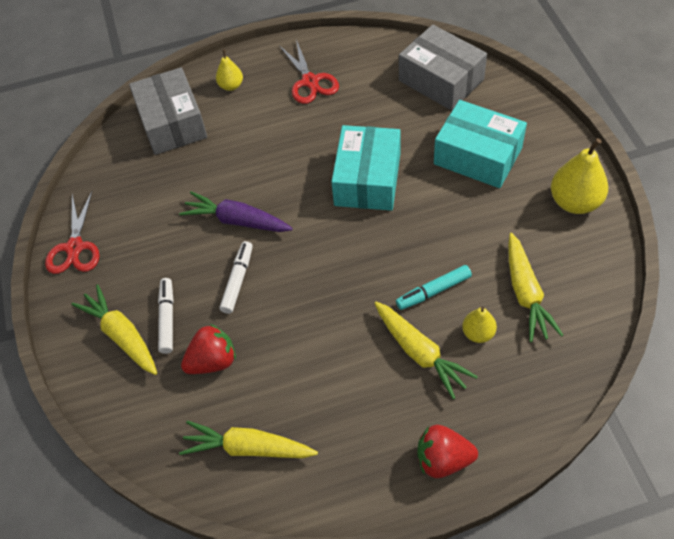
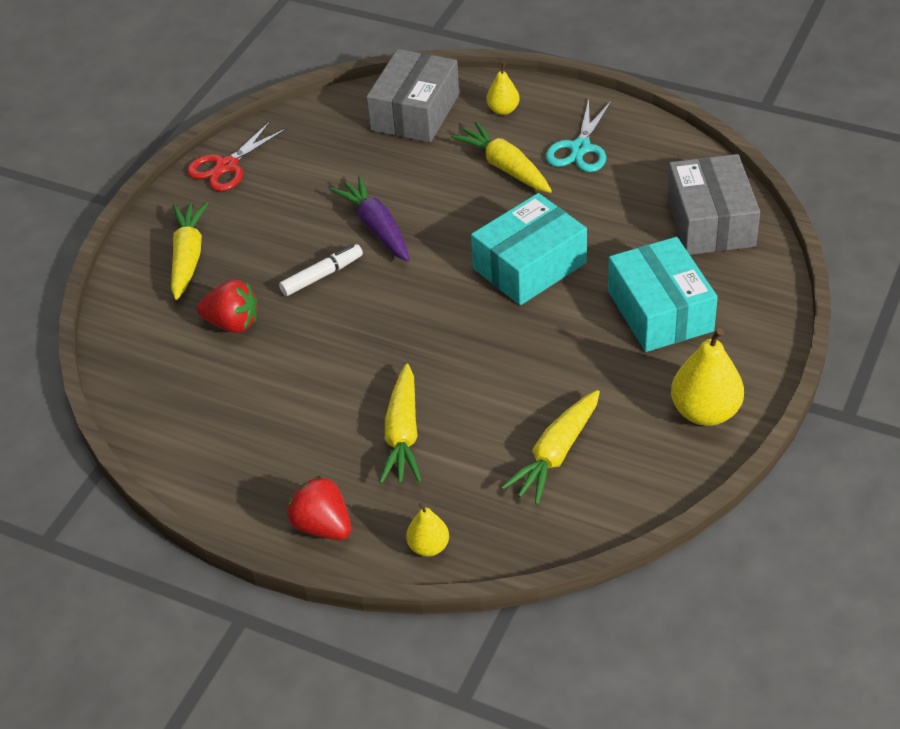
camera: 40 degrees right, 10 degrees down
white marker [158,278,174,354] -> none
yellow carrot [179,421,318,458] -> yellow carrot moved to [451,121,552,193]
red scissors [280,40,339,104] -> turquoise scissors [546,99,612,172]
turquoise marker [396,265,472,310] -> none
yellow pear [462,306,497,343] -> yellow pear moved to [406,503,449,557]

